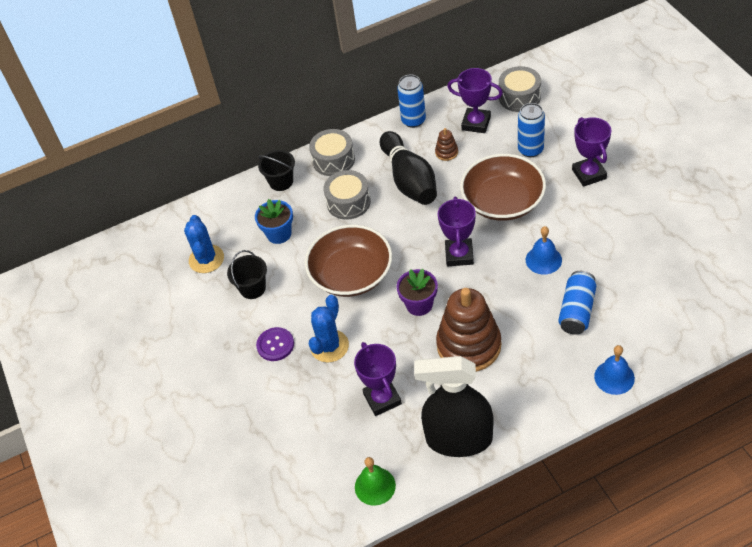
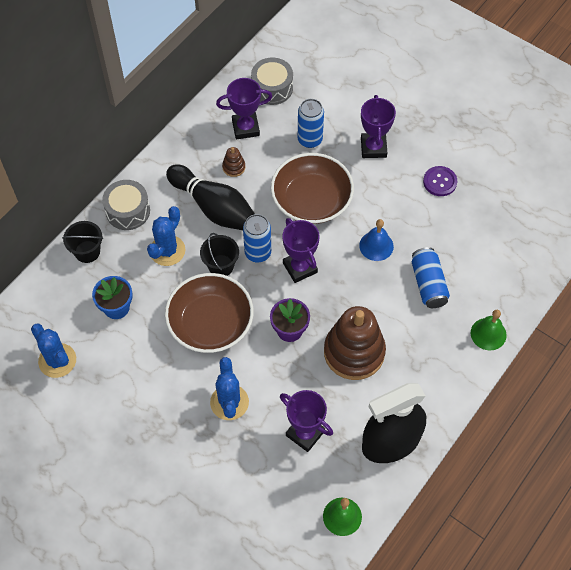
camera: 35 degrees left, 10 degrees up
black bucket [227,250,267,299] -> black bucket moved to [200,233,239,276]
purple button [256,327,294,361] -> purple button moved to [423,166,457,196]
grey drum [323,170,371,220] -> blue cactus [147,206,186,266]
blue can [397,75,426,128] -> blue can moved to [243,214,271,263]
purple trophy [572,117,611,187] -> purple trophy turned 45 degrees clockwise [361,95,396,158]
blue bell [594,345,635,395] -> green bell [471,310,506,350]

